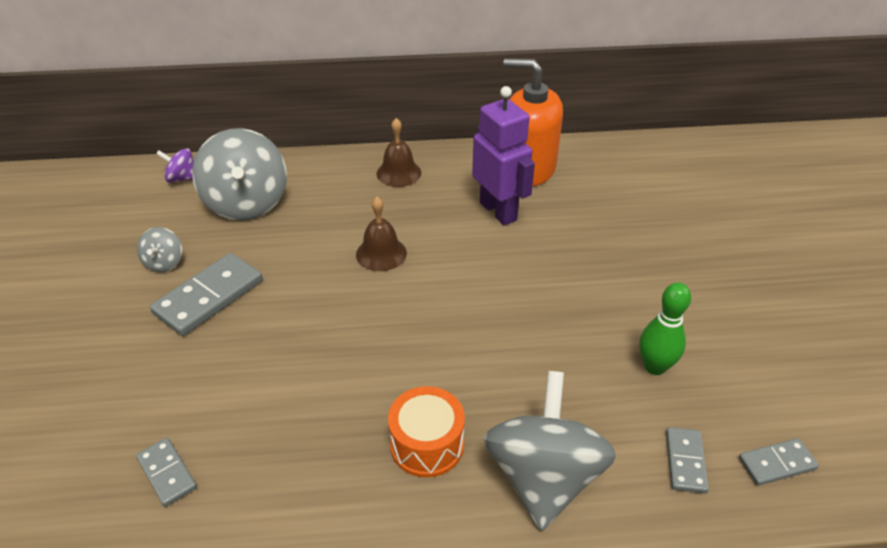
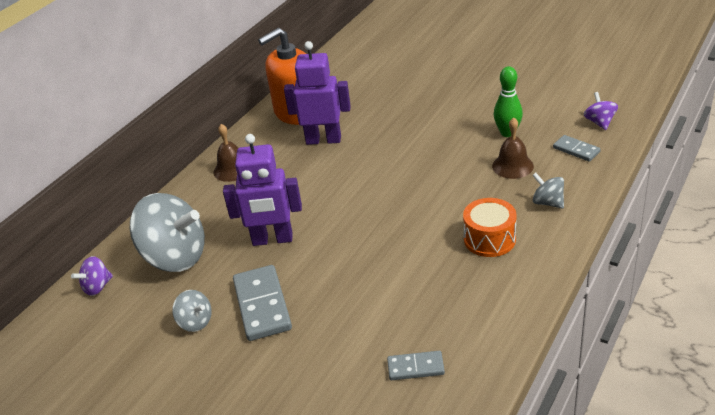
camera: 50 degrees left, 5 degrees down
brown bell [356,197,407,271] -> brown bell moved to [492,118,534,179]
grey spinning top [483,371,616,531] -> grey spinning top [532,173,564,209], size x0.46
grey domino [739,438,819,486] -> purple spinning top [584,92,618,130]
none -> purple robot [223,134,302,246]

